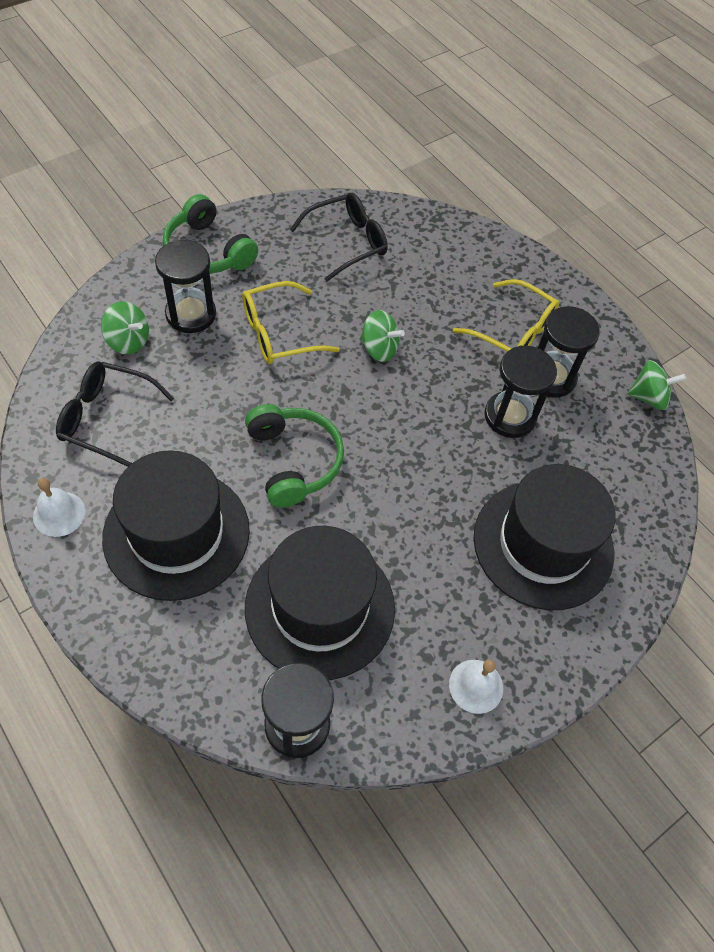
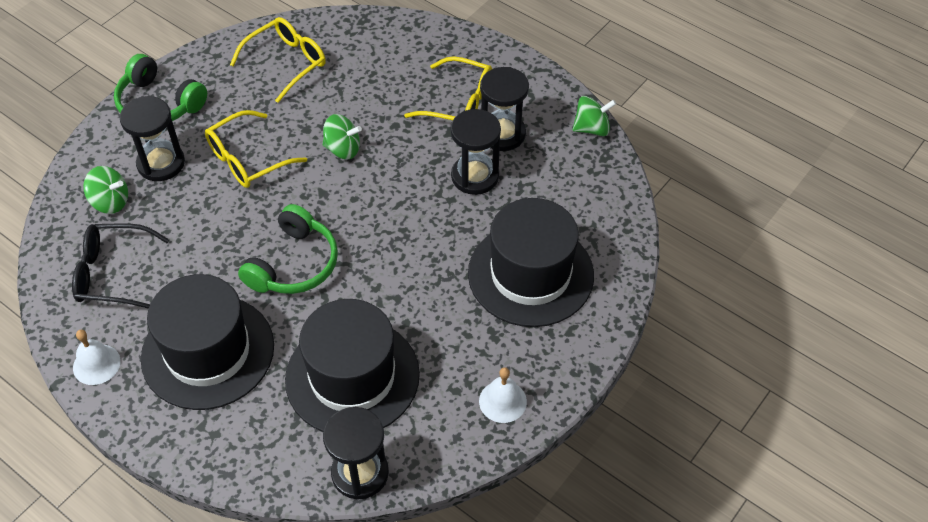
camera: 10 degrees left, 5 degrees down
green headphones [245,404,344,508] -> green headphones turned 60 degrees clockwise [238,204,338,294]
black glasses [290,193,388,282] -> yellow glasses [230,17,326,103]

